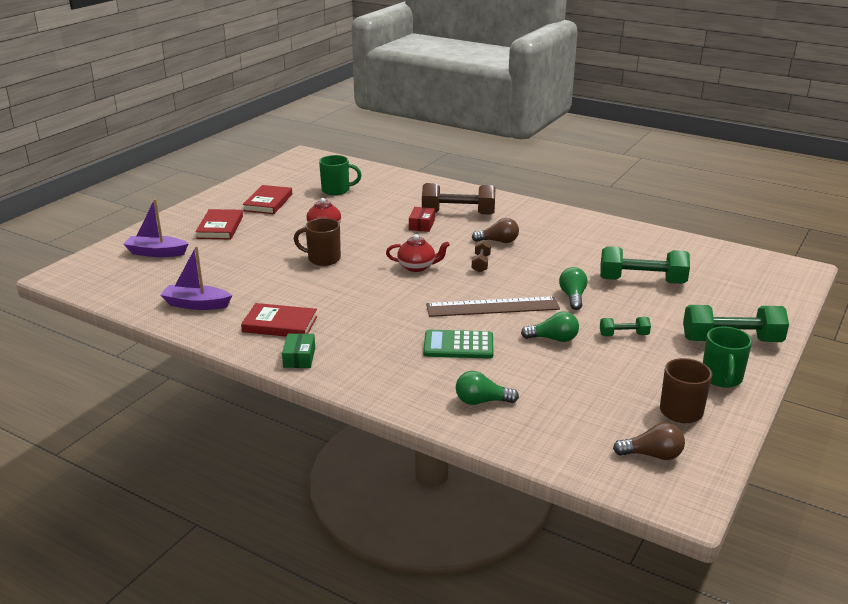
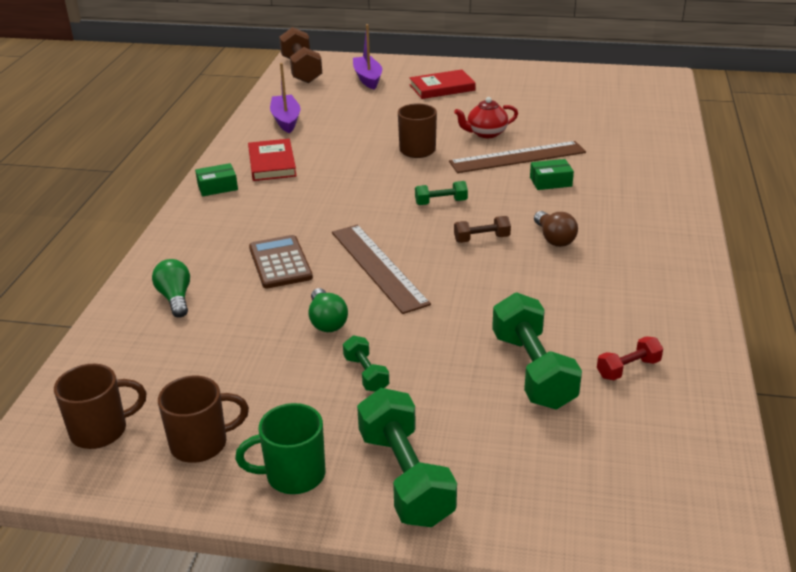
camera: 70 degrees right, 5 degrees up
red book [242,185,292,214] -> none
green mug [319,155,361,195] -> none
red teapot [386,234,450,272] -> green dumbbell [415,181,468,205]
red box [409,207,435,232] -> green box [530,159,574,190]
brown dumbbell [422,183,496,215] -> brown dumbbell moved to [279,27,322,83]
green calculator [423,330,493,359] -> brown calculator [249,235,313,289]
green light bulb [559,267,588,310] -> none
brown light bulb [613,423,685,460] -> brown mug [54,364,146,449]
none -> brown ruler [449,141,586,173]
none -> red dumbbell [597,336,663,380]

